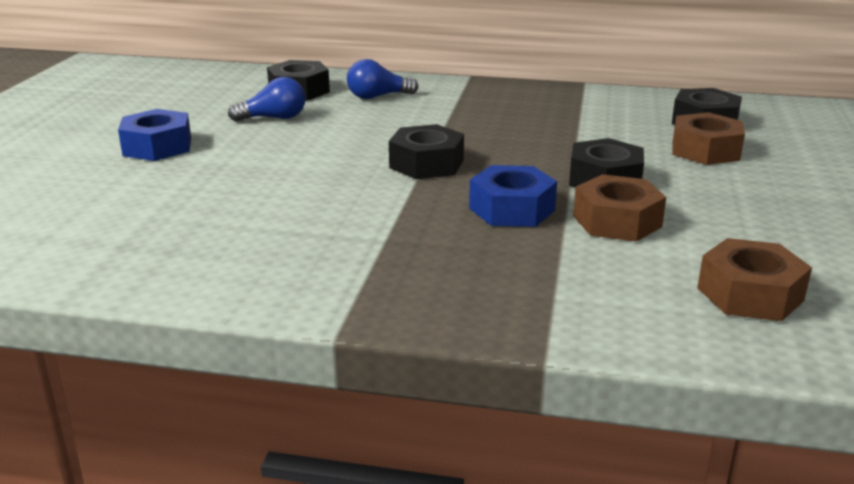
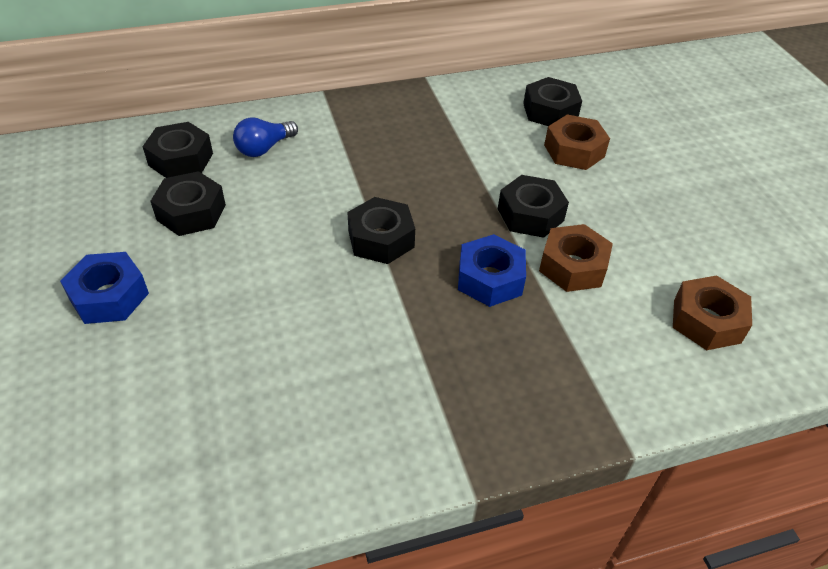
camera: 30 degrees left, 20 degrees up
blue light bulb [228,77,306,122] -> black nut [150,171,226,236]

